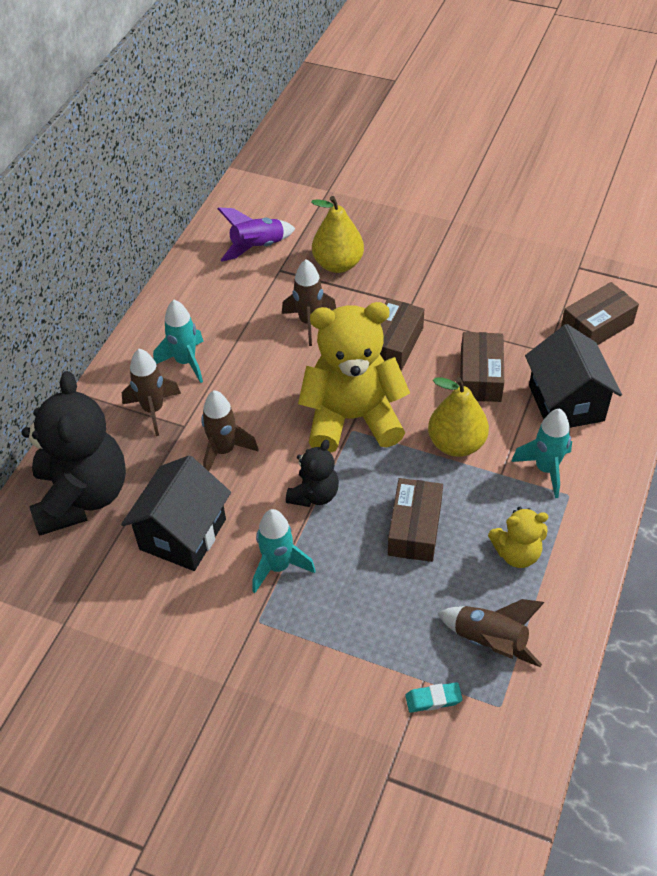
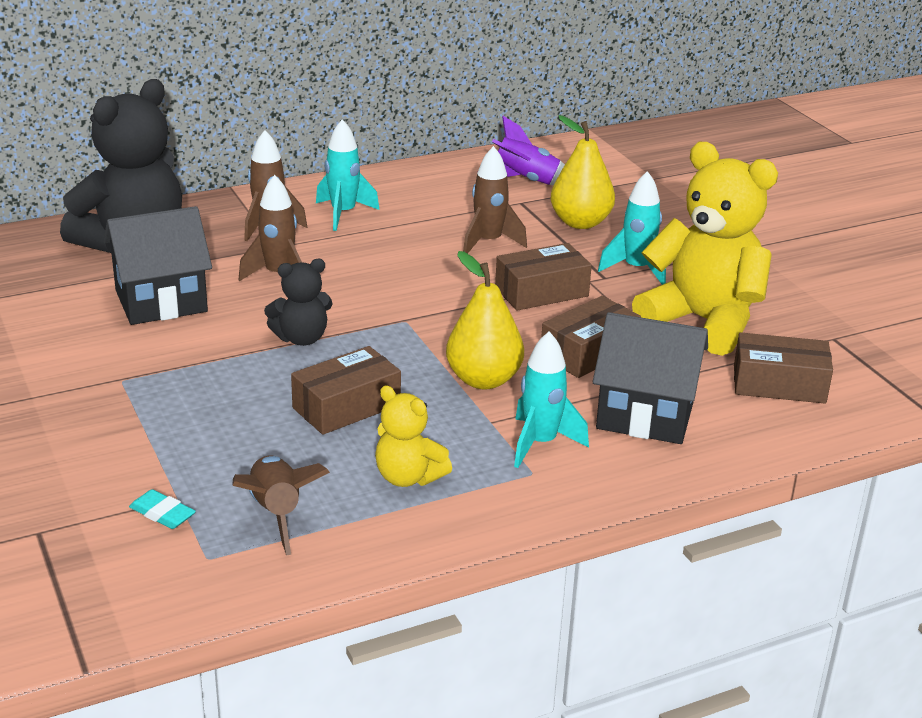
camera: 40 degrees right, 20 degrees down
turquoise rocket [252,509,316,593] -> turquoise rocket moved to [598,171,666,285]
yellow teddy bear [298,302,410,453] -> yellow teddy bear moved to [632,142,778,356]
black house [525,324,622,428] -> black house turned 75 degrees clockwise [593,312,708,444]

